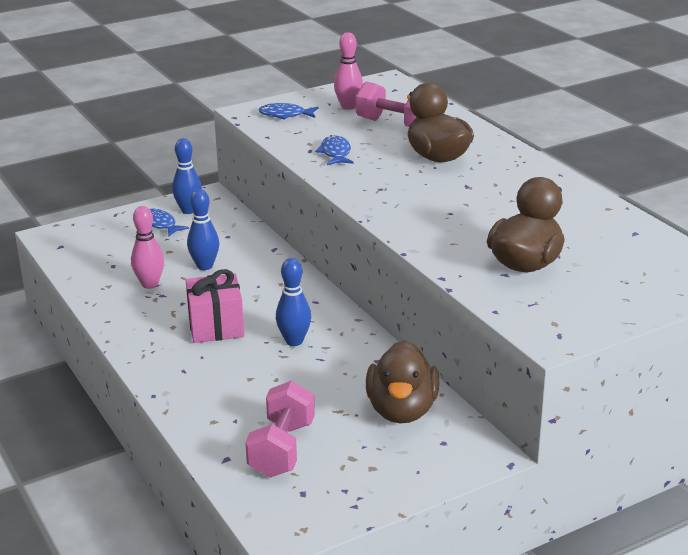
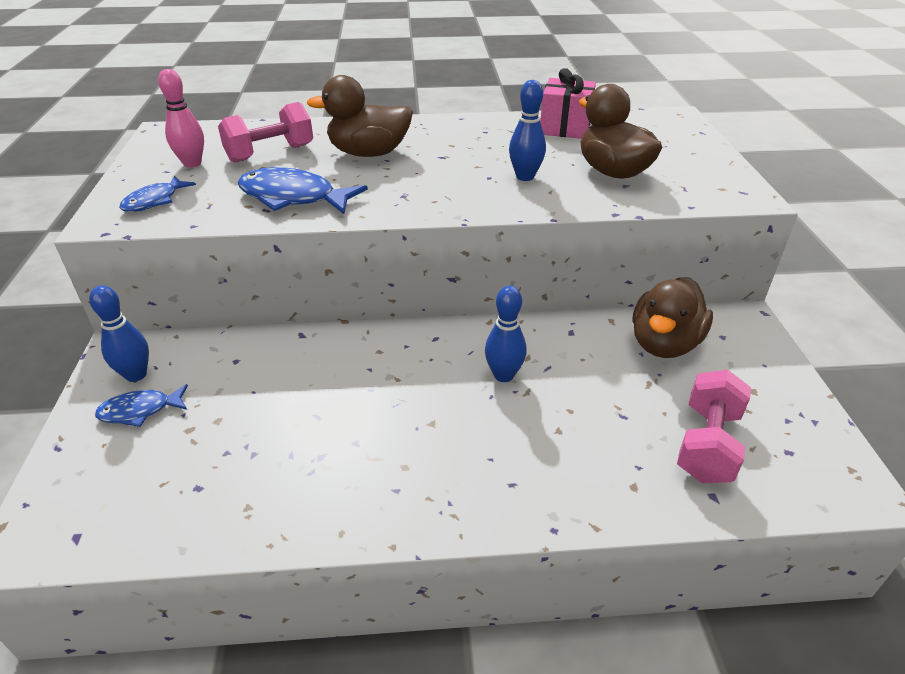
camera: 65 degrees left, 10 degrees up
pink bowling pin [131,206,164,289] -> none
pink gift [186,269,244,343] -> pink gift moved to [540,68,596,139]
blue bowling pin [187,189,219,270] -> blue bowling pin moved to [509,80,546,181]
pink dumbbell [245,381,315,477] -> pink dumbbell turned 75 degrees clockwise [677,370,751,483]
blue fish [315,135,354,165] -> blue fish [238,167,368,214], size x1.69
brown duck [366,340,440,423] -> brown duck turned 90 degrees clockwise [633,277,713,358]

